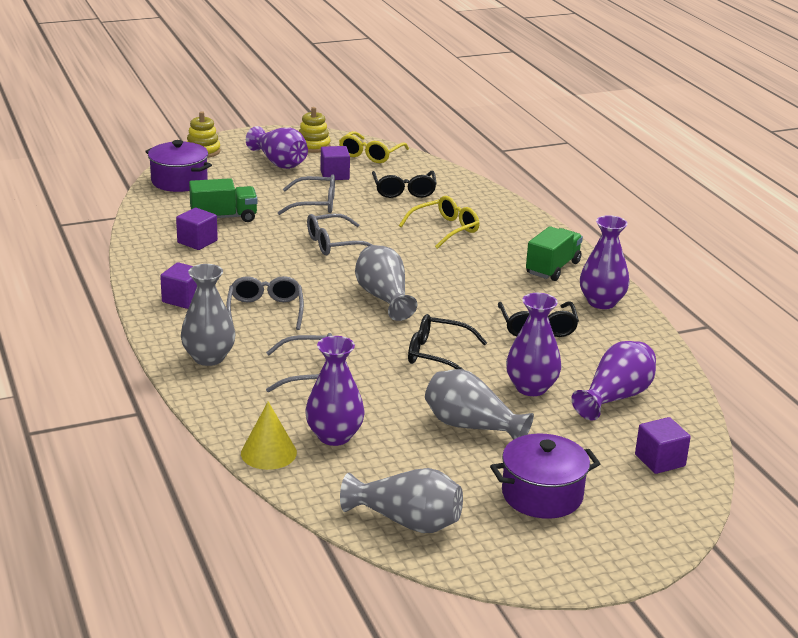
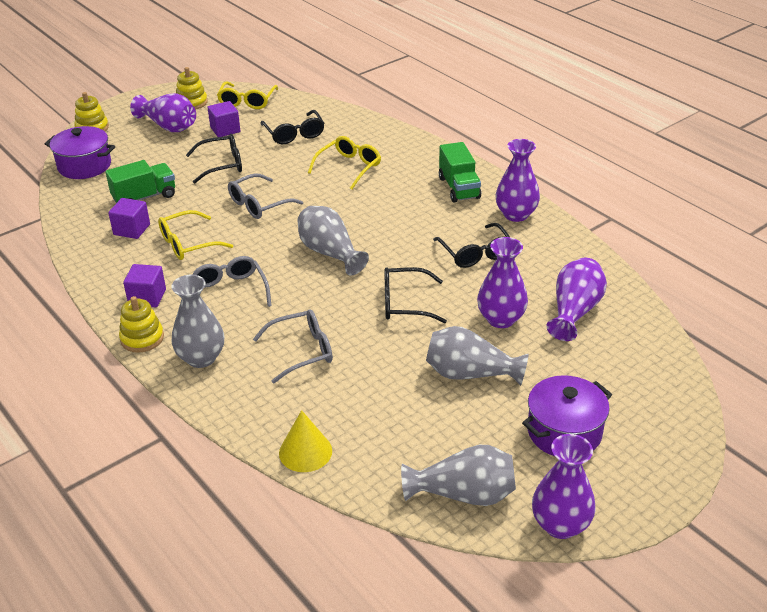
camera: 15 degrees left, 10 degrees up
grey glasses [278,174,335,215] -> black glasses [186,134,242,184]
purple vase [305,336,365,446] -> purple vase moved to [532,434,596,539]
green truck [526,226,583,281] -> green truck turned 150 degrees clockwise [439,142,481,202]
purple cube [635,417,691,474] -> none
none -> yellow stacking toy [119,296,164,353]
none -> yellow glasses [158,210,233,260]

